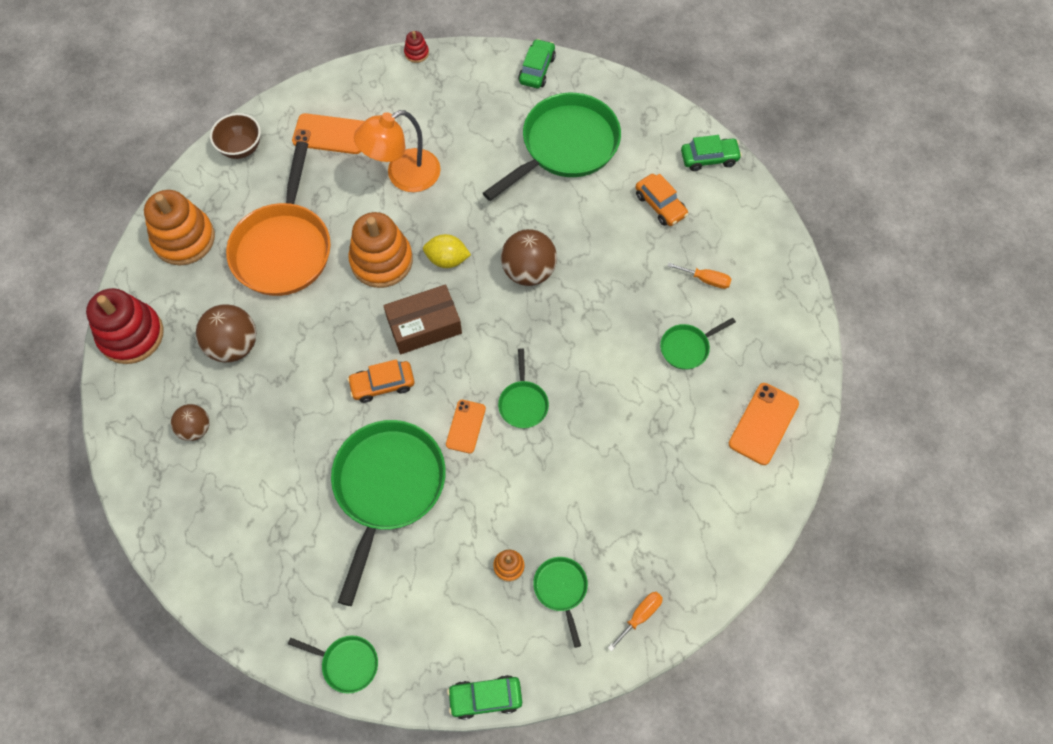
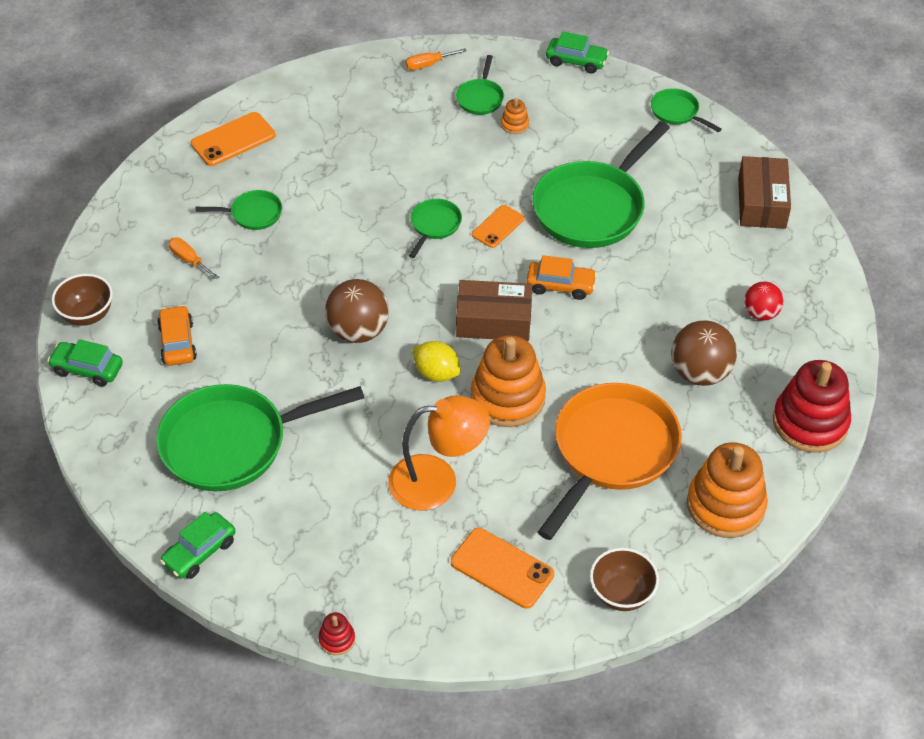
camera: 155 degrees left, 15 degrees down
brown ball [171,404,210,441] -> red ball [744,282,784,321]
none -> brown bowl [52,274,113,326]
none -> brown box [738,156,791,229]

